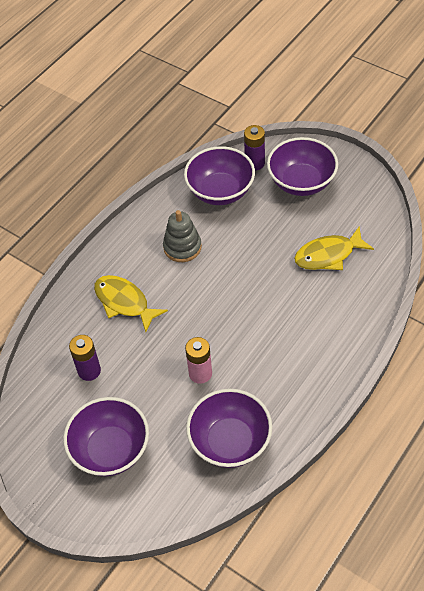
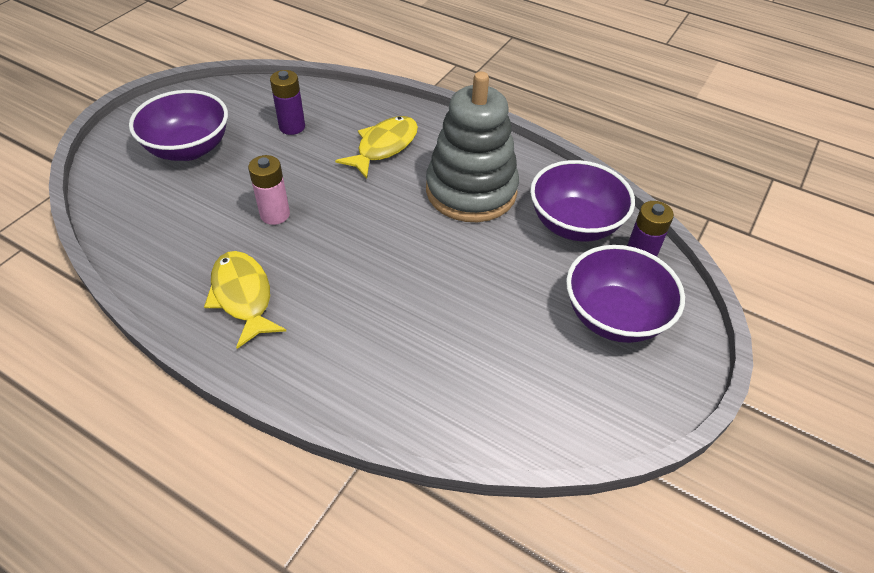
camera: 80 degrees right, 5 degrees down
grey stacking toy [163,210,202,262] -> grey stacking toy [426,72,519,222], size x1.81
purple bowl [186,389,272,468] -> none
yellow fish [294,227,374,270] -> yellow fish moved to [204,251,286,349]

